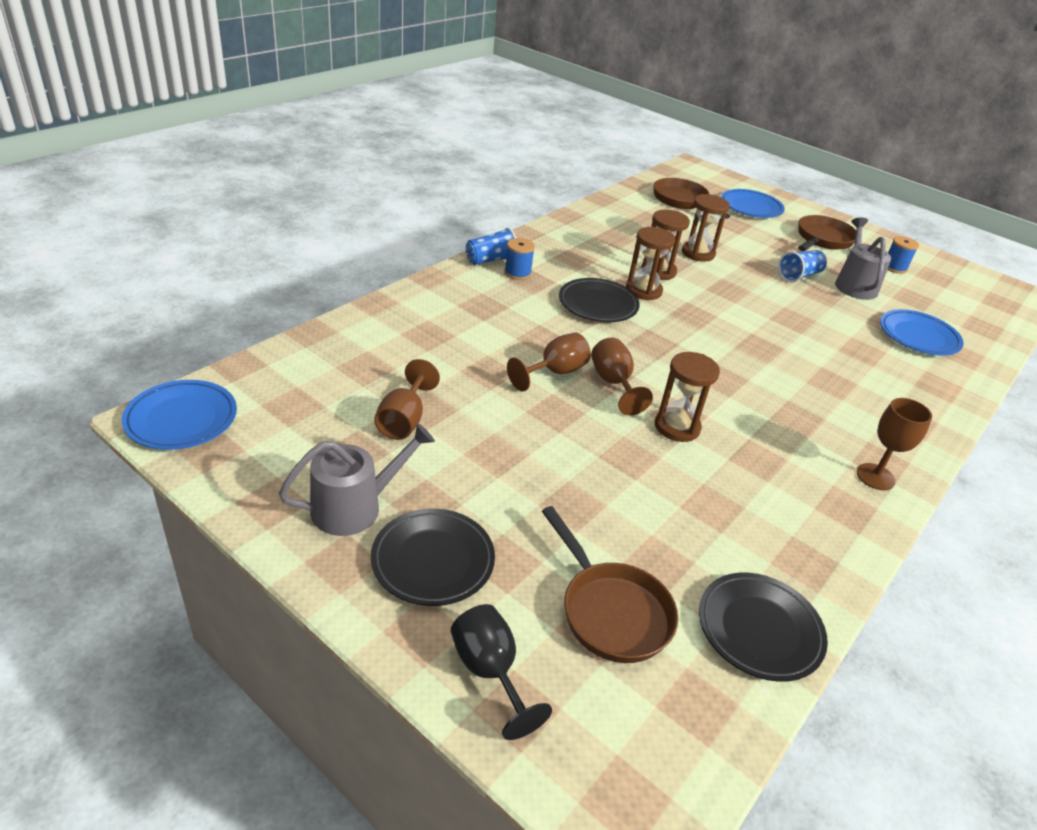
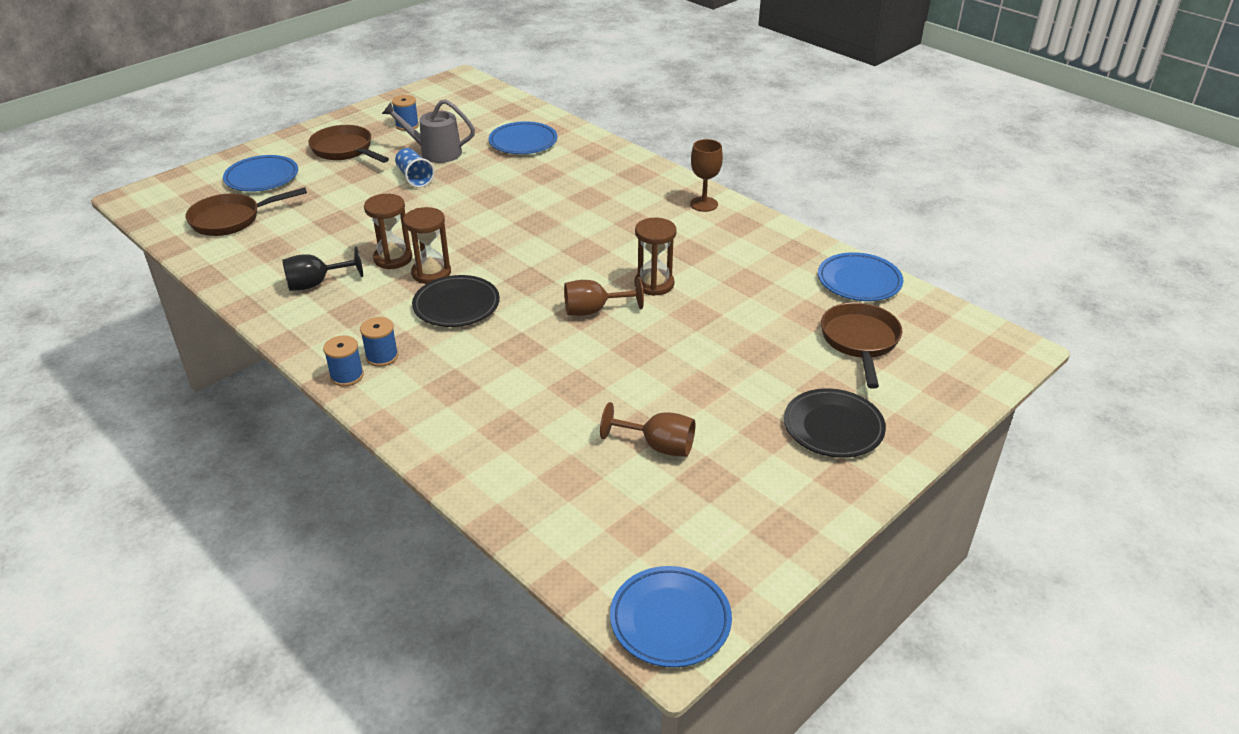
camera: 80 degrees left, 0 degrees up
grey watering can [279,423,435,536] -> none
black goblet [451,604,552,740] -> black goblet moved to [282,246,363,291]
blue cup [466,228,516,265] -> blue spool [323,335,364,386]
brown goblet [507,333,591,391] -> none
brown pan [542,506,678,663] -> brown pan turned 60 degrees counterclockwise [821,302,902,389]
brown hourglass [682,194,730,262] -> none
black plate [699,573,828,682] -> blue plate [818,252,903,301]

